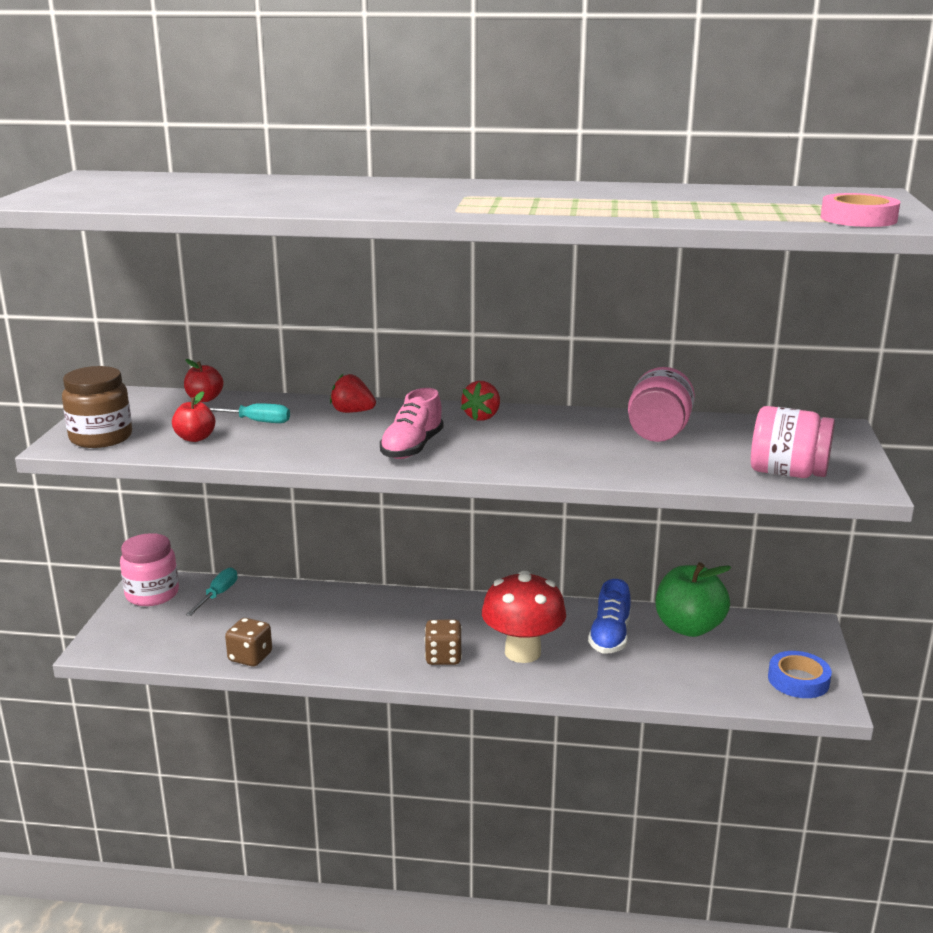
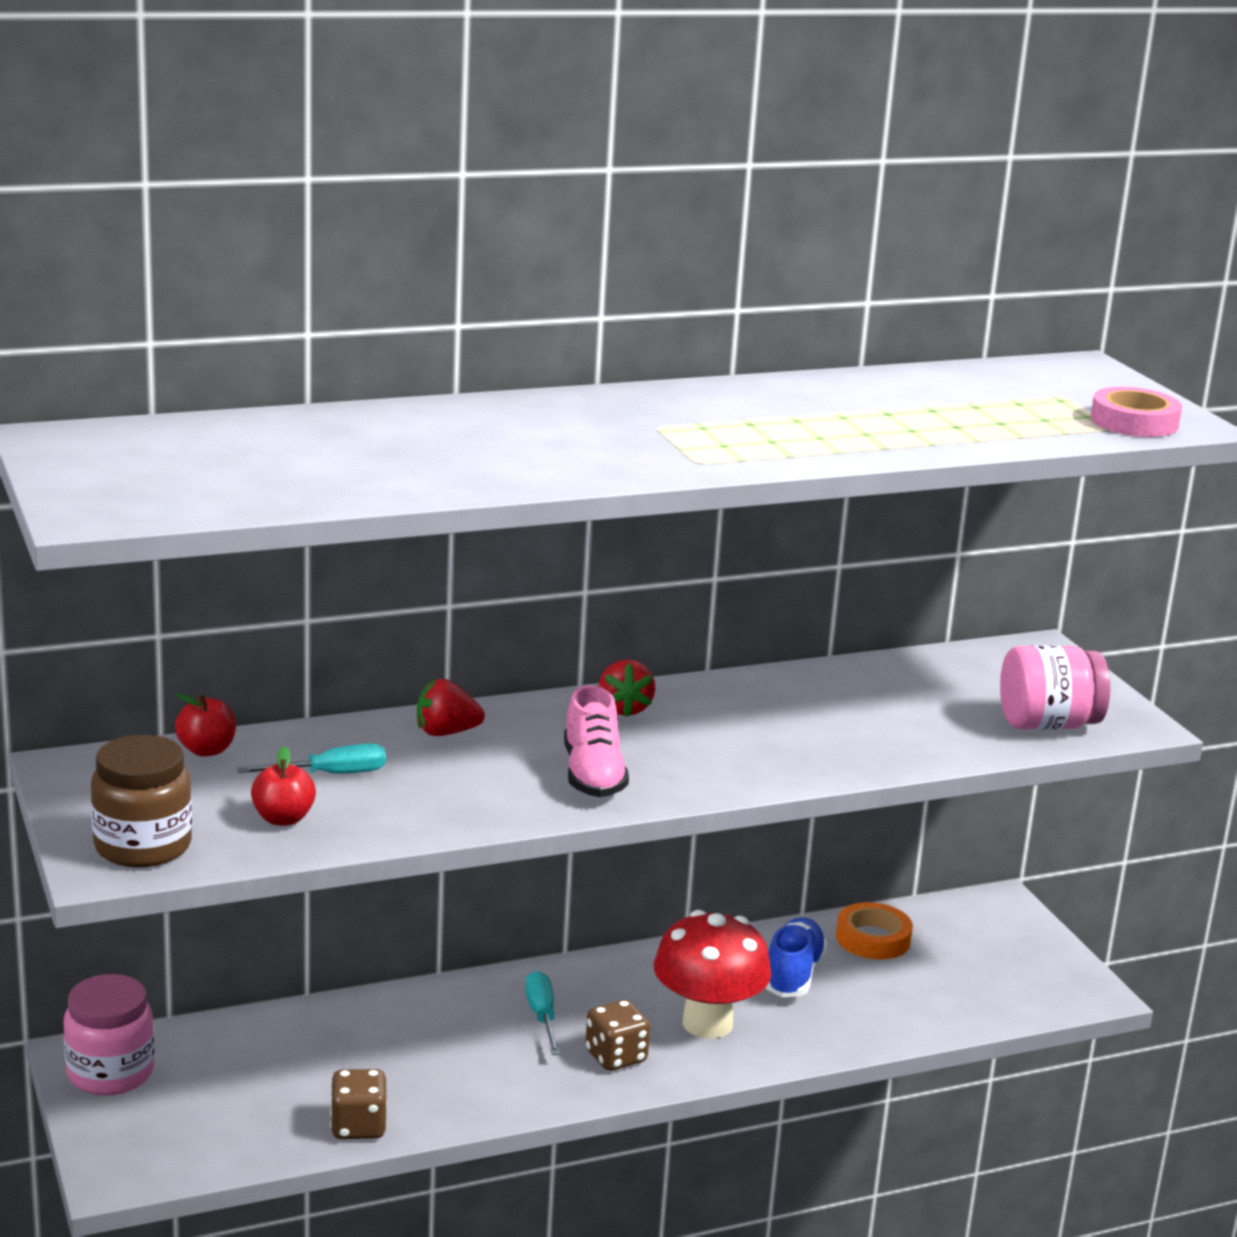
camera: 30 degrees left, 0 degrees up
turquoise screwdriver [186,567,237,616] -> turquoise screwdriver moved to [525,971,560,1055]
blue shoe [588,579,631,654] -> blue shoe turned 150 degrees counterclockwise [766,918,827,997]
pink jar [628,367,695,442] -> none
green apple [656,562,731,637] -> orange tape [836,902,913,960]
blue tape [768,651,832,698] -> none

